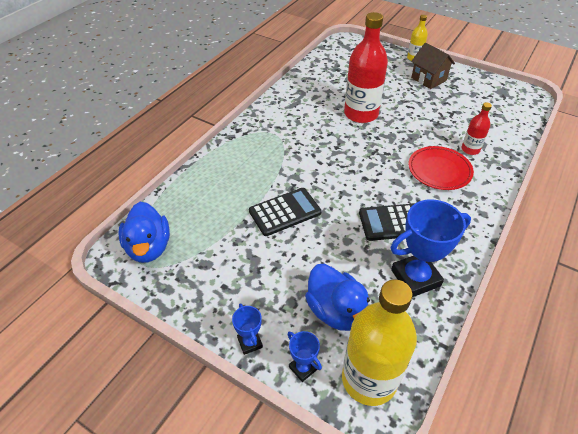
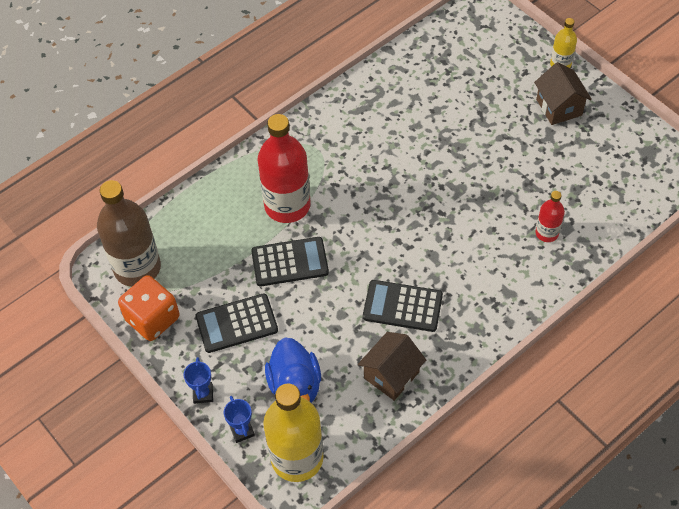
camera: 20 degrees right, 10 degrees up
blue duck [118,202,170,263] -> brown bottle [97,180,161,287]
red bottle [344,12,388,123] -> red bottle moved to [258,114,311,223]
blue trophy [391,199,471,297] -> brown house [358,332,426,401]
red plate [408,146,474,190] -> none
none -> orange dice [118,275,180,341]
none -> black calculator [195,293,278,353]

